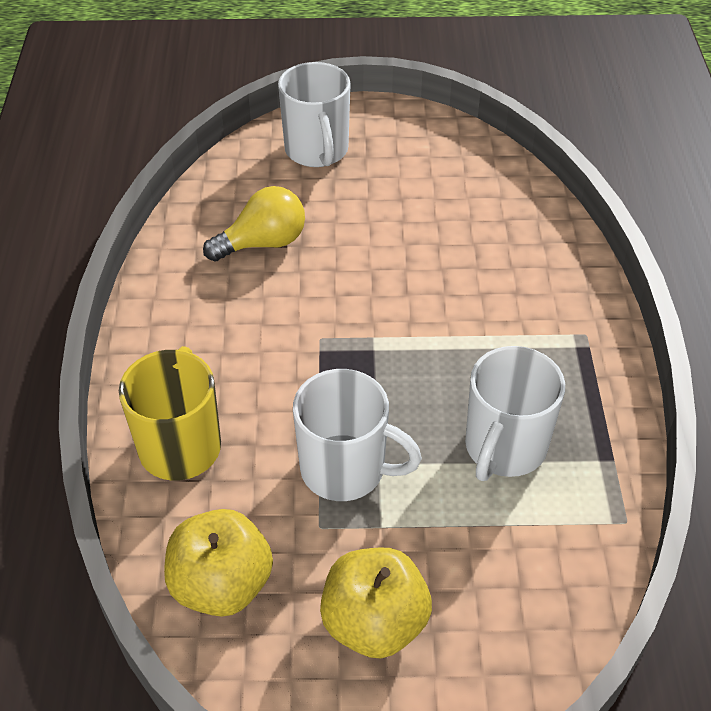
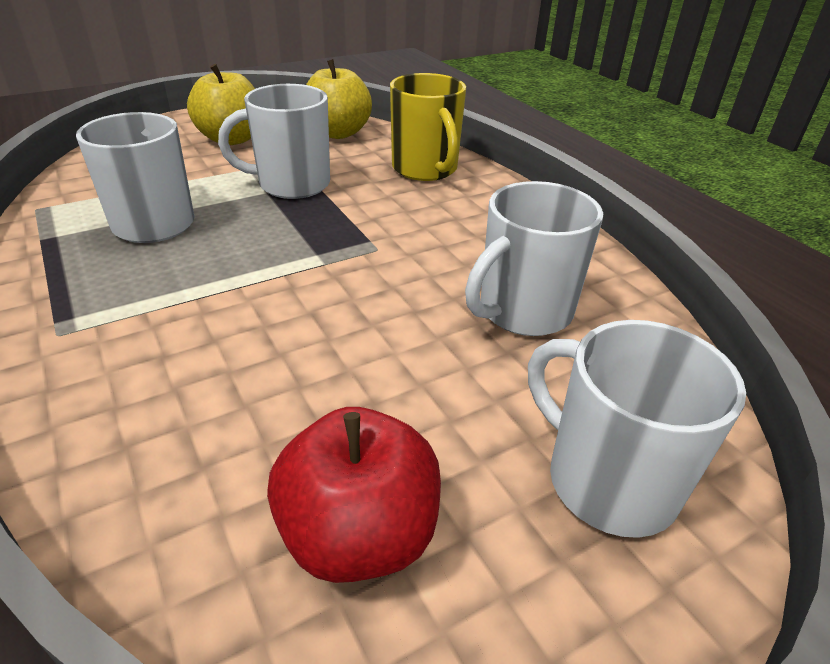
camera: 150 degrees right, 10 degrees down
yellow light bulb [203,186,305,262] -> white mug [465,181,603,336]
none -> red apple [267,407,441,583]

